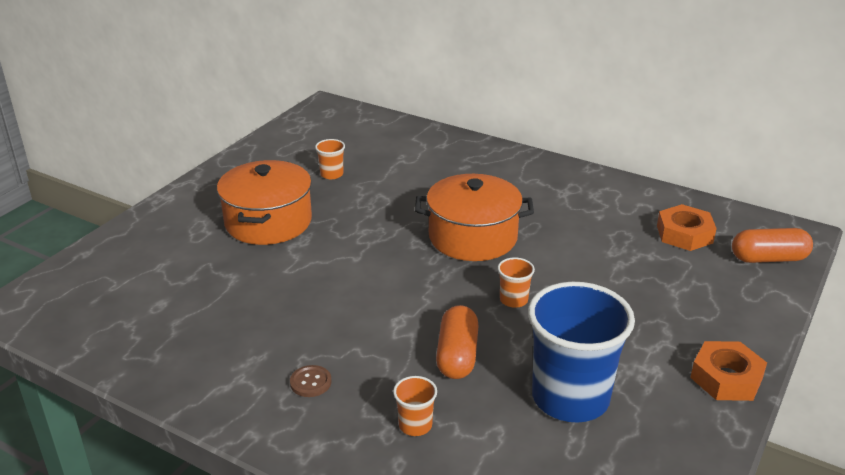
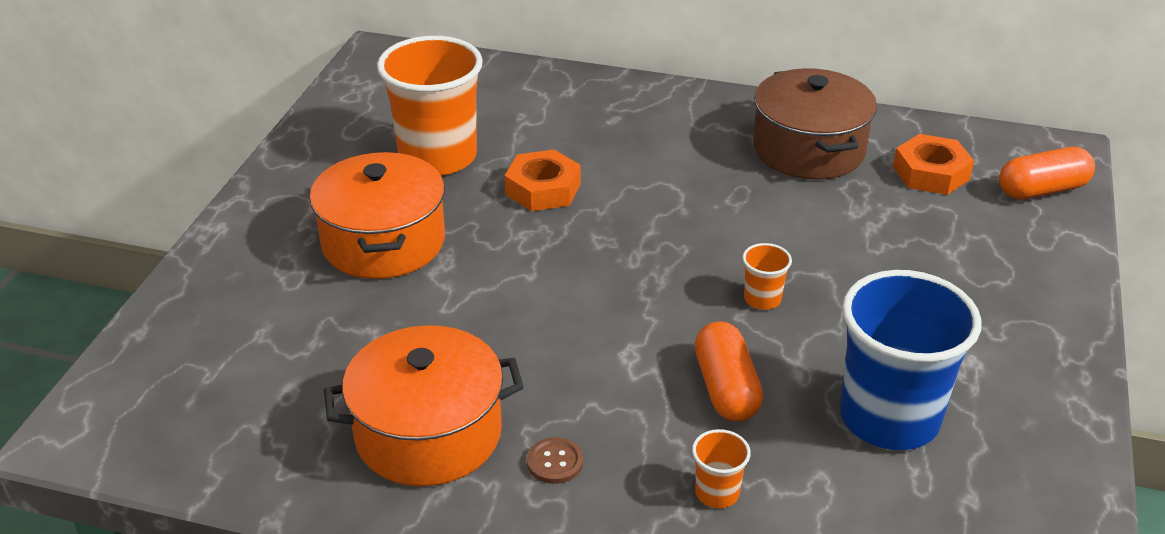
camera: 15 degrees left, 5 degrees up
orange cup [315,139,345,179] -> orange cup [377,36,483,175], size x2.39
orange pot [415,174,534,261] -> orange pot moved to [324,325,523,486]
orange nut [690,341,767,401] -> orange nut moved to [505,149,581,211]
none -> brown pot [753,68,877,180]

